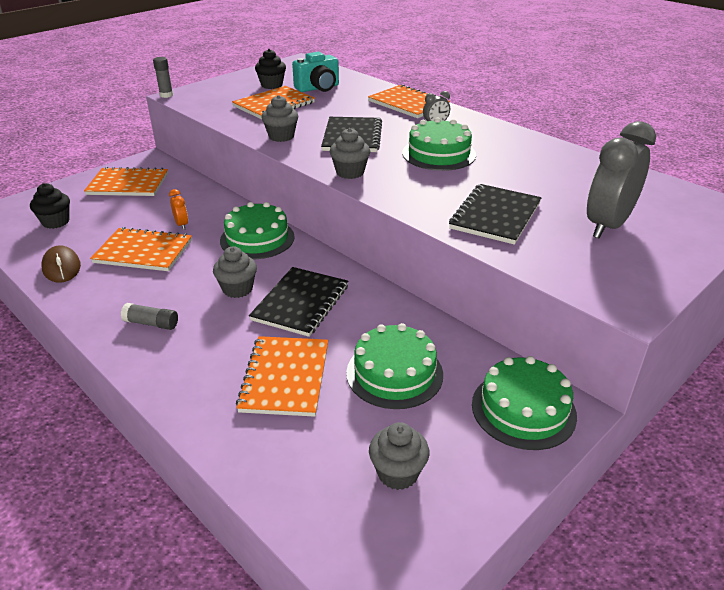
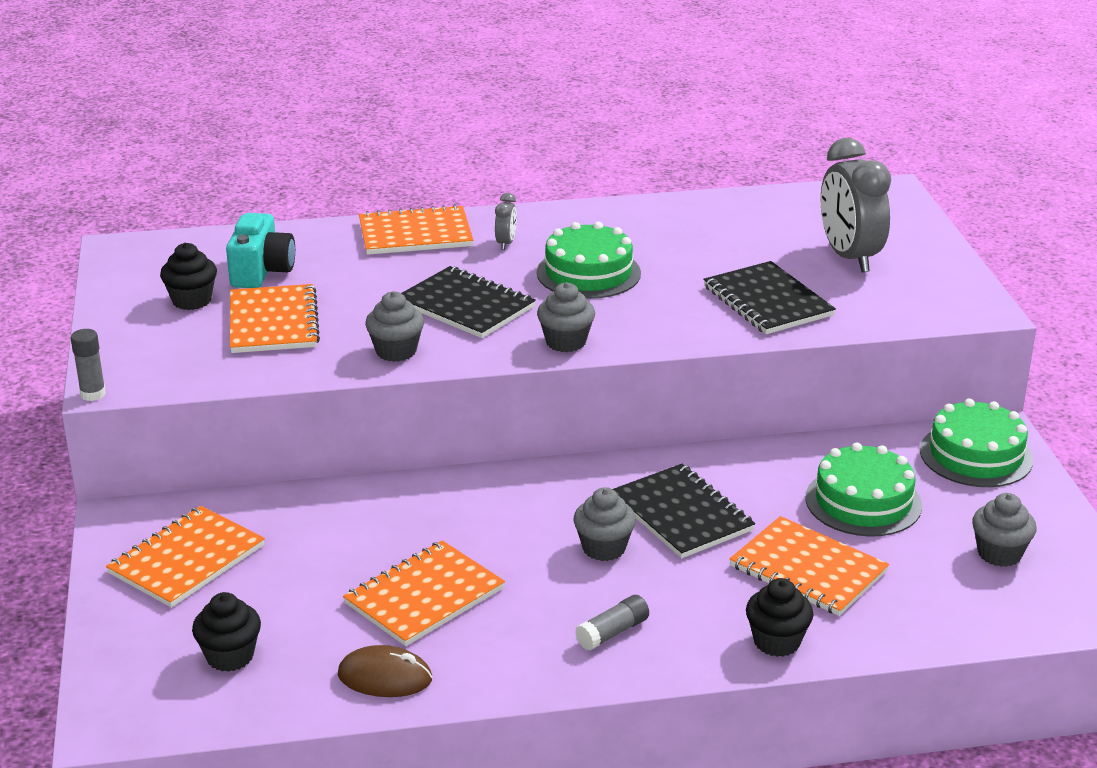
camera: 55 degrees left, 5 degrees down
orange clock [169,189,188,230] -> none
green cake [220,202,295,259] -> none
none -> black cupcake [746,578,813,657]

